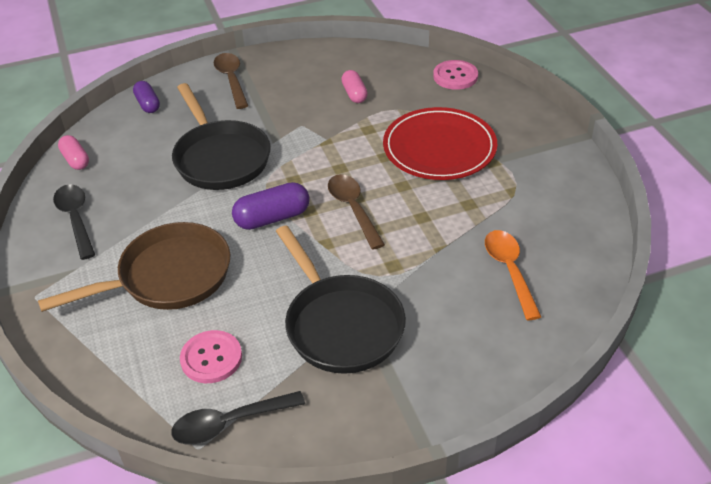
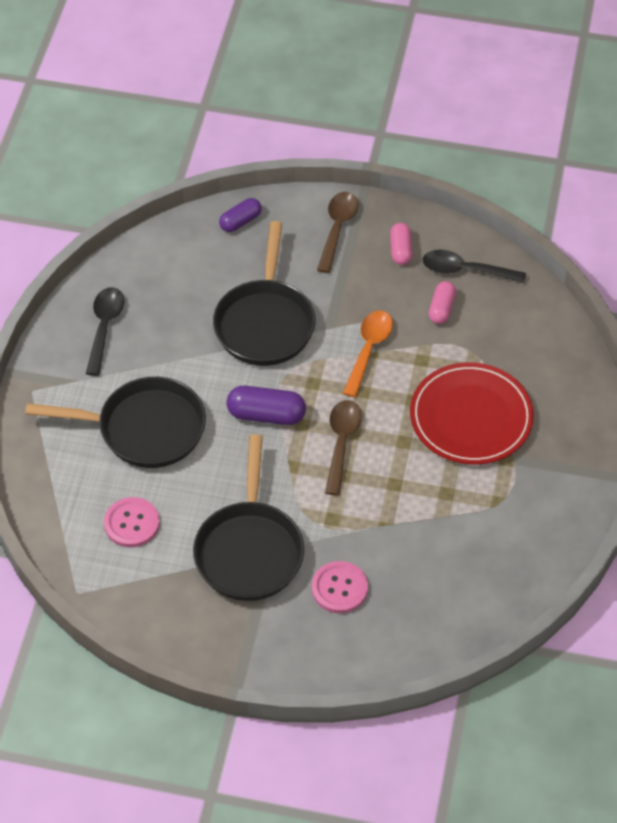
camera: 30 degrees right, 10 degrees up
brown pan [38,222,230,312] -> black pan [25,377,206,468]
pink capsule [58,135,89,170] -> pink capsule moved to [390,223,413,265]
purple capsule [133,81,160,113] -> purple capsule turned 45 degrees clockwise [219,198,262,232]
black spoon [172,391,305,445] -> black spoon moved to [422,250,526,283]
pink button [433,60,478,90] -> pink button moved to [312,561,368,613]
orange spoon [485,230,541,321] -> orange spoon moved to [343,310,393,398]

